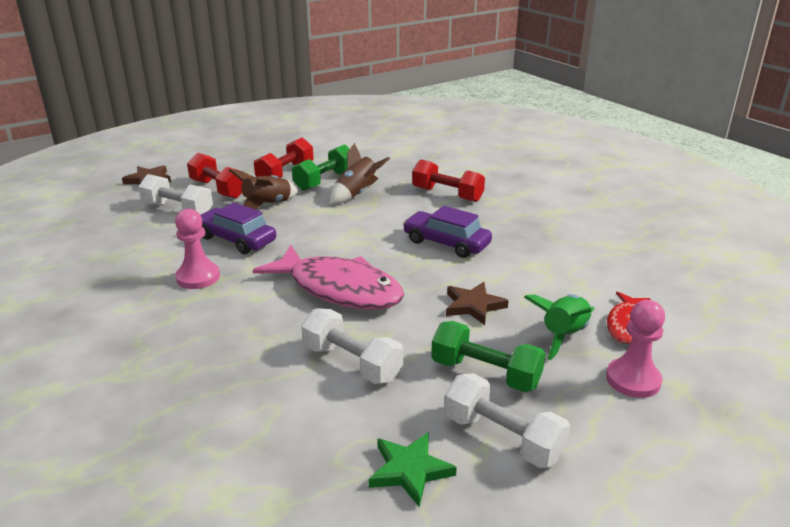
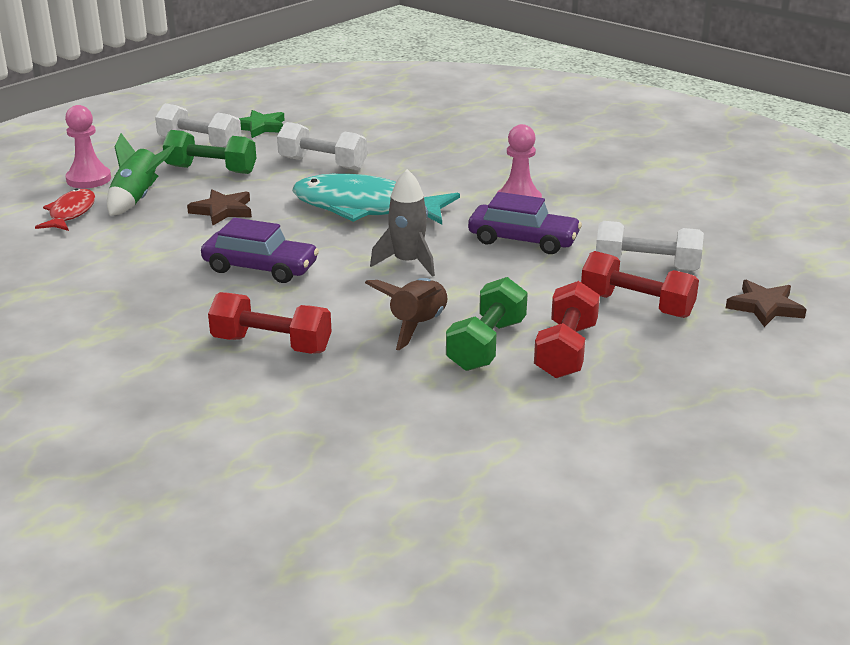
camera: 165 degrees right, 0 degrees up
brown rocket [229,169,298,210] -> none
pink fish [253,245,404,309] -> turquoise fish [292,173,460,224]
none -> grey rocket [370,169,435,277]

